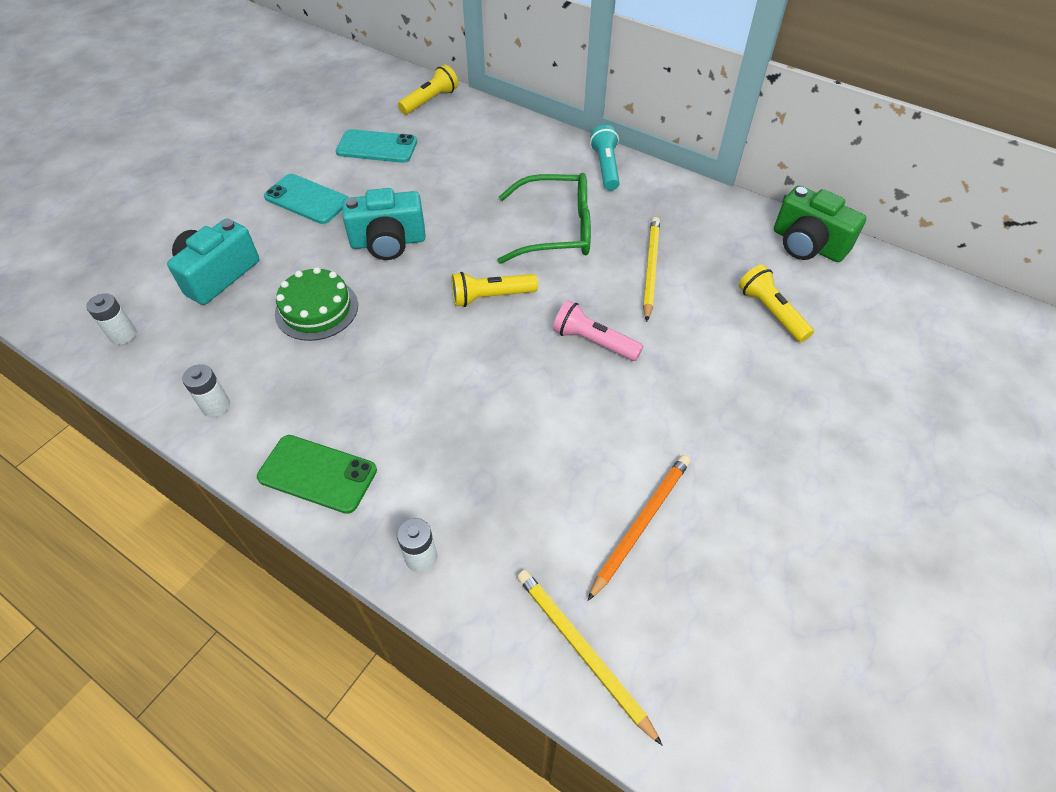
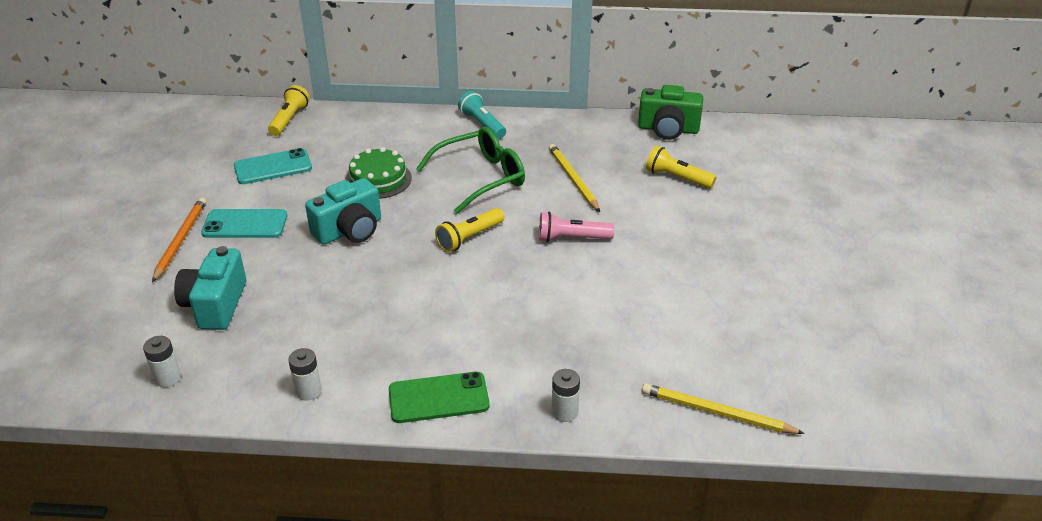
camera: 30 degrees left, 15 degrees down
green cake [275,267,358,341] -> green cake moved to [345,147,412,199]
orange pencil [587,455,690,601] -> orange pencil moved to [152,198,206,282]

